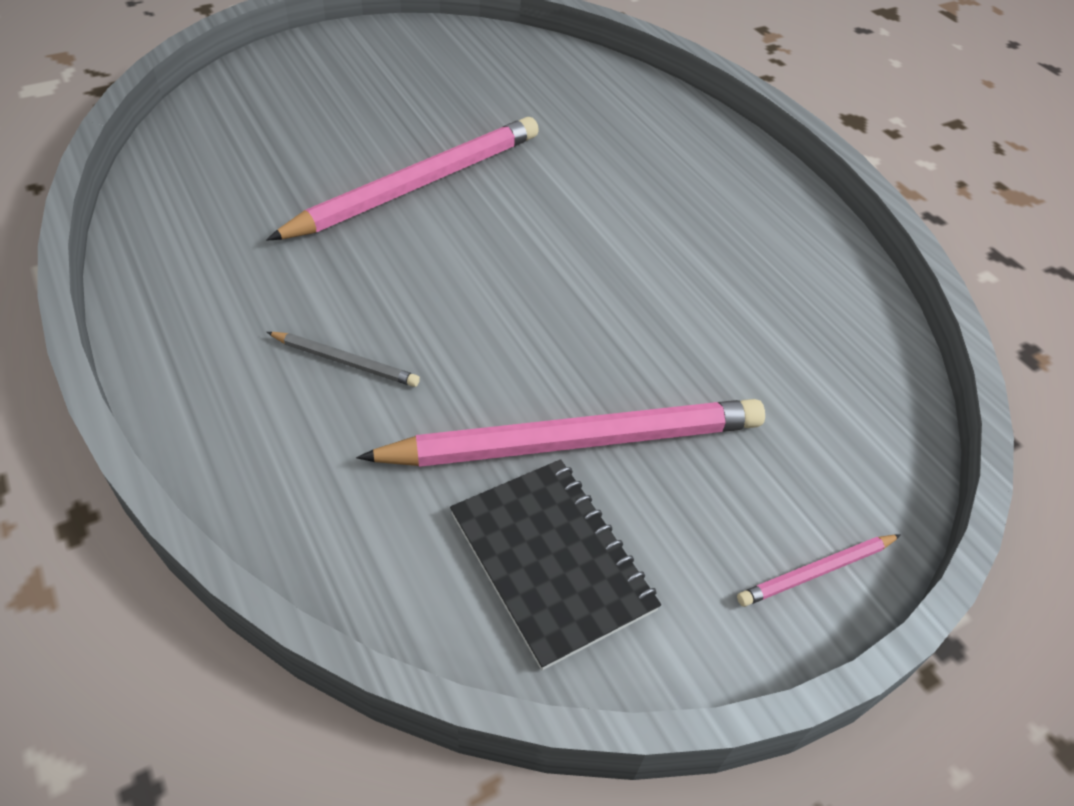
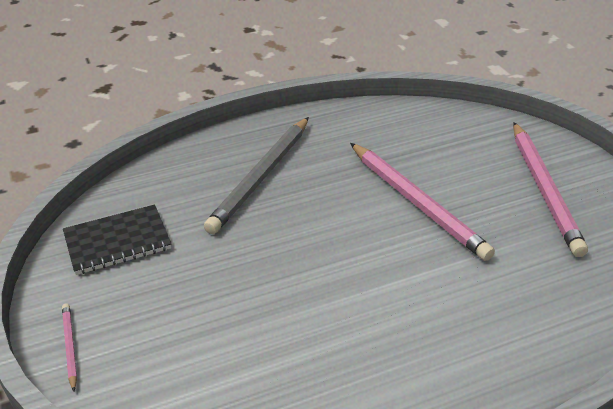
camera: 100 degrees right, 10 degrees down
grey pencil [267,332,420,387] -> grey pencil [204,117,309,234], size x2.29
pink pencil [356,399,765,467] -> pink pencil moved to [513,122,588,257]

